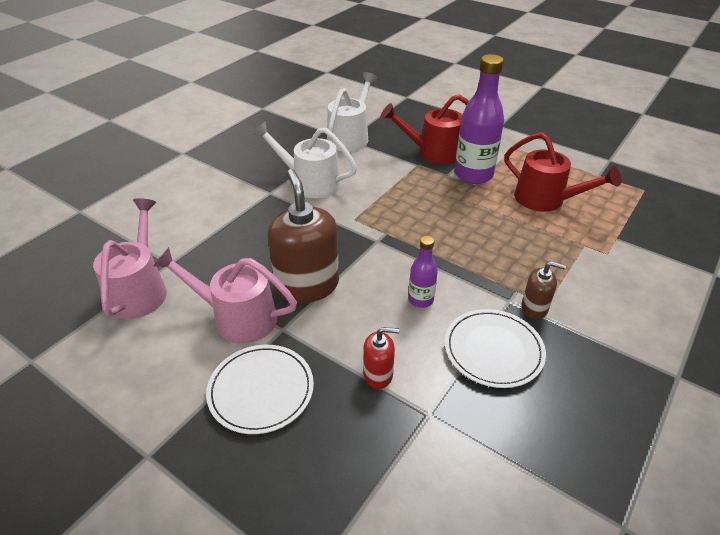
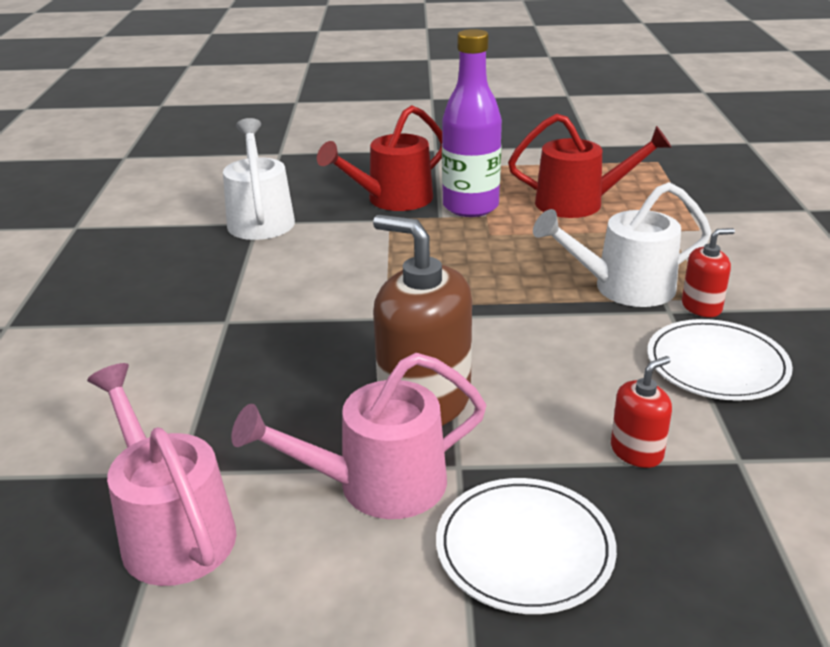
camera: 35 degrees left, 10 degrees down
white watering can [252,122,357,198] -> white watering can moved to [533,182,712,307]
purple bottle [408,236,438,308] -> none
brown soap dispenser [521,261,566,319] -> red soap dispenser [682,228,735,317]

